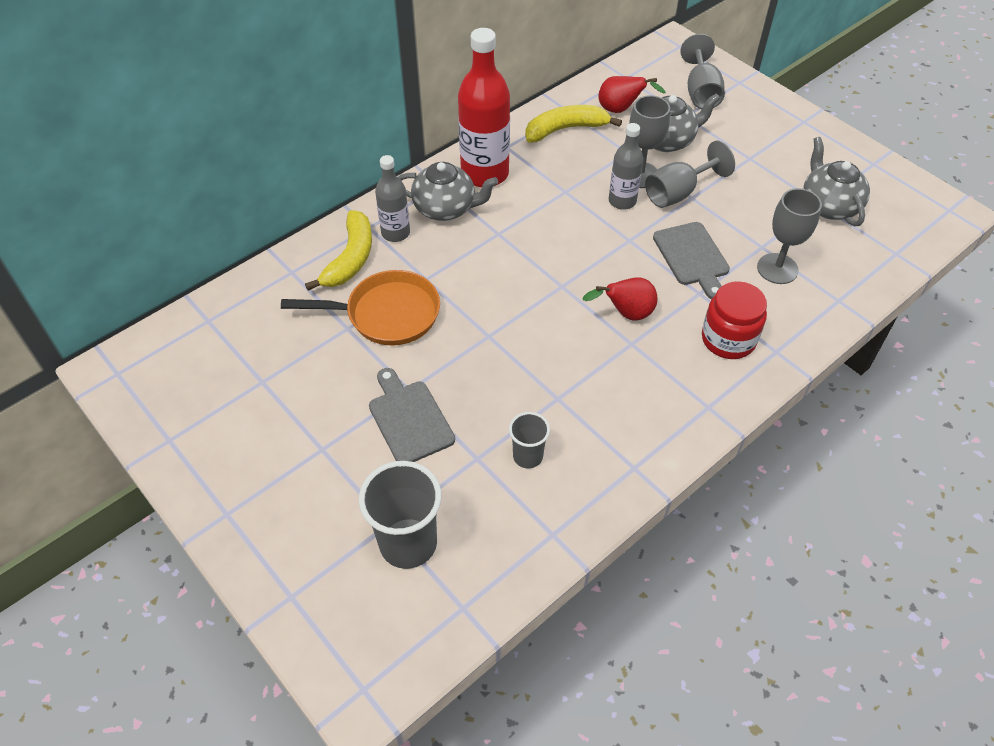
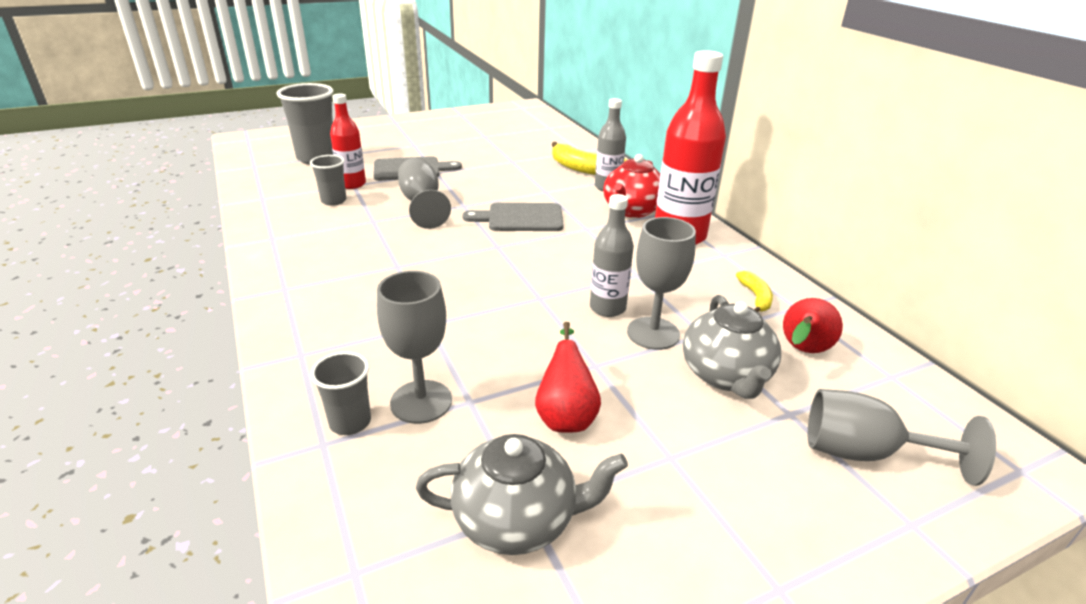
camera: 105 degrees right, 20 degrees down
orange pan [281,270,440,345] -> none
grey teapot [398,162,498,221] -> red teapot [603,154,660,218]
yellow banana [525,105,622,143] -> yellow banana [736,271,773,312], size x0.54
red pear [582,277,658,321] -> red pear moved to [535,322,601,433]
grey goblet [645,140,735,208] -> grey goblet moved to [398,158,451,229]
grey cutting board [653,222,730,300] -> grey cutting board moved to [462,203,564,231]
red jar [702,281,767,359] -> none
none -> grey cup [310,351,371,435]
none -> red bottle [330,93,366,189]

